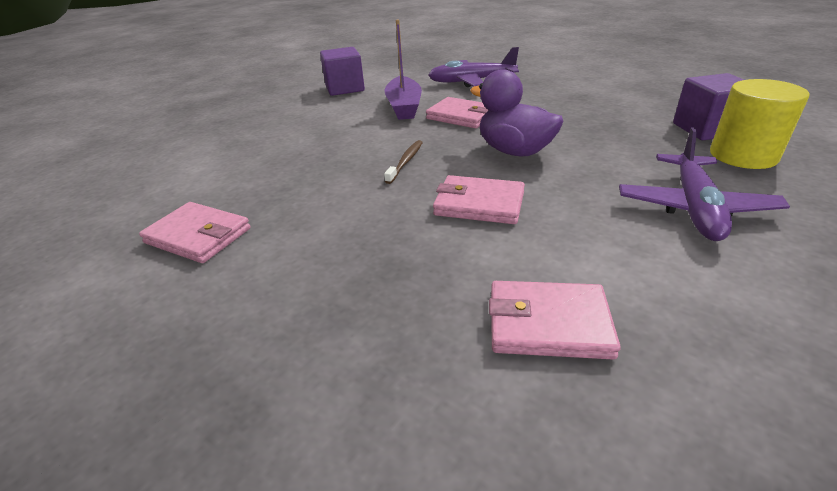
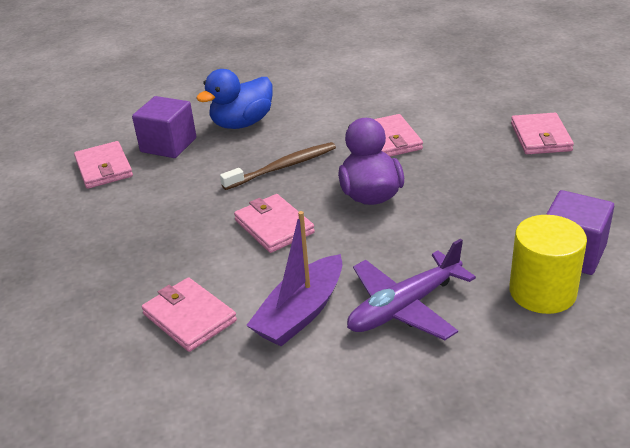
camera: 40 degrees right, 0 degrees up
purple cube [320,47,365,96] -> purple cube moved to [132,96,196,158]
purple boat [384,20,422,120] -> purple boat moved to [246,211,342,346]
brown toothbrush [384,140,423,184] -> brown toothbrush [220,142,336,190], size x1.55
purple plane [428,47,519,87] -> none
none -> blue duck [196,69,273,129]
none -> pink wallet [511,113,574,154]

